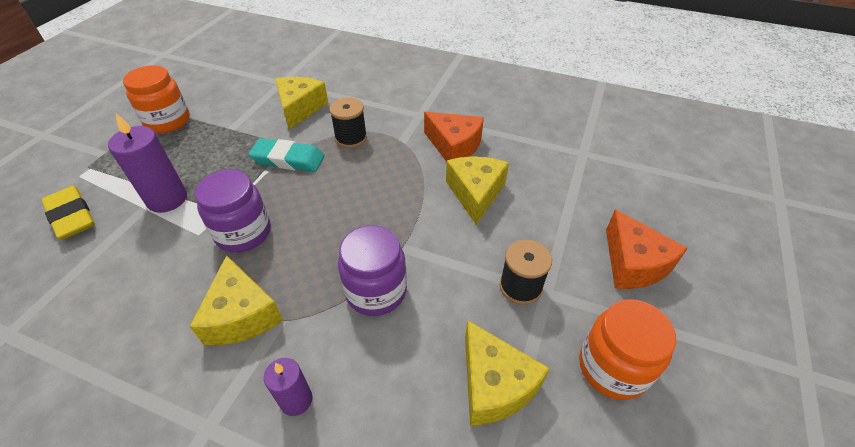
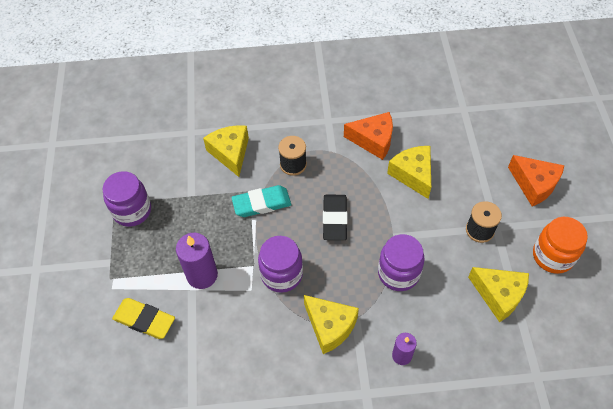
camera: 25 degrees left, 10 degrees up
orange jar [123,65,190,133] -> purple jar [103,171,151,227]
none -> black eraser [323,195,348,240]

